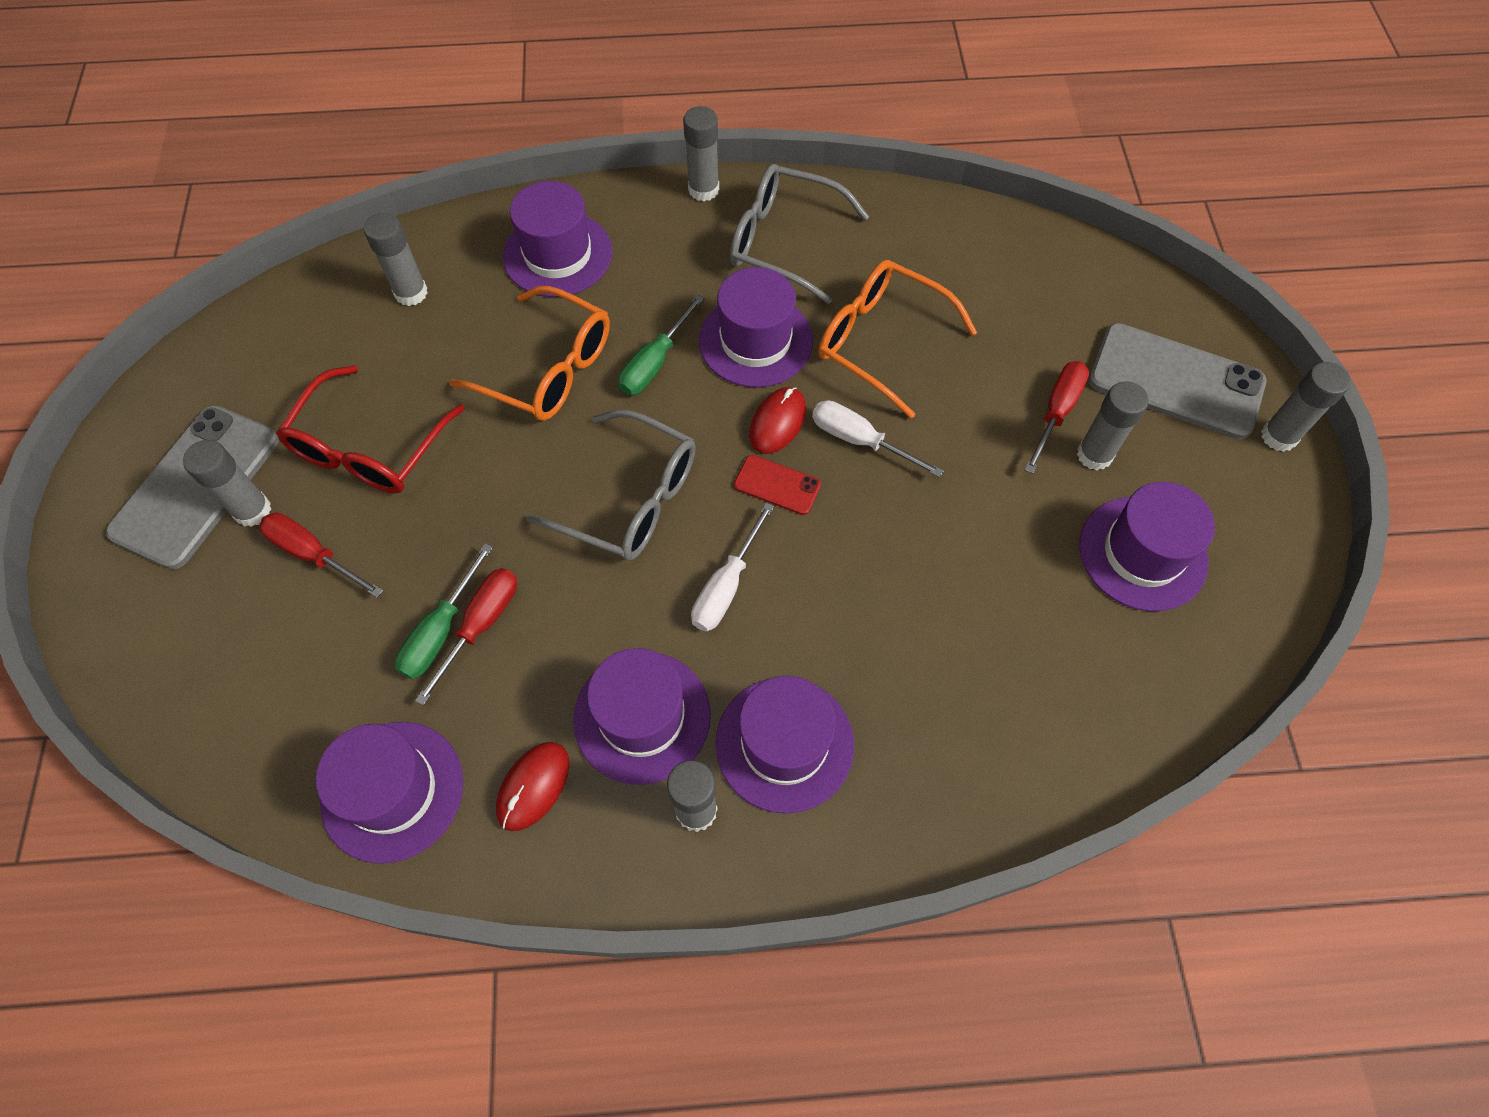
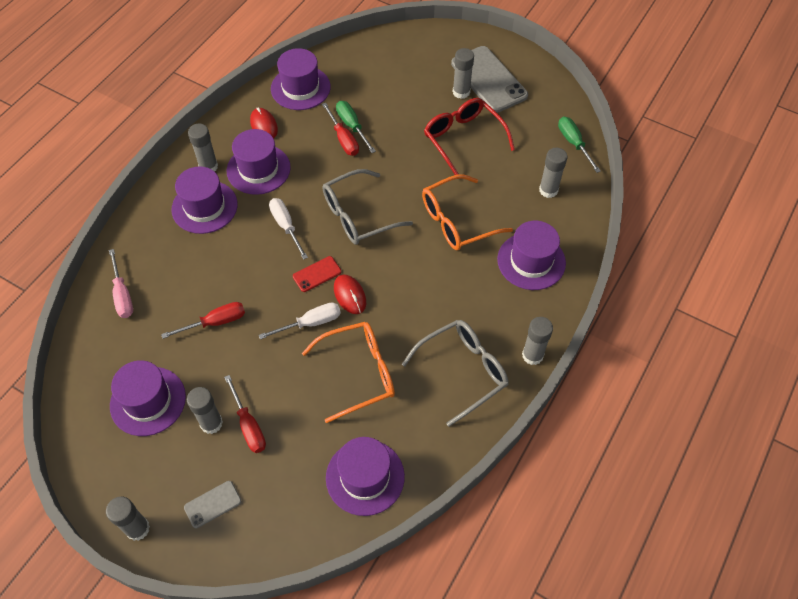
camera: 125 degrees right, 5 degrees down
red screwdriver [259,512,384,598] -> red screwdriver moved to [161,302,245,339]
green screwdriver [618,294,704,395] -> green screwdriver moved to [558,117,601,173]
purple hat [699,267,813,387] -> purple hat moved to [326,437,405,516]
grey phone [1089,323,1266,440] -> grey phone [184,481,241,528], size x0.47
none -> pink screwdriver [109,249,133,318]

